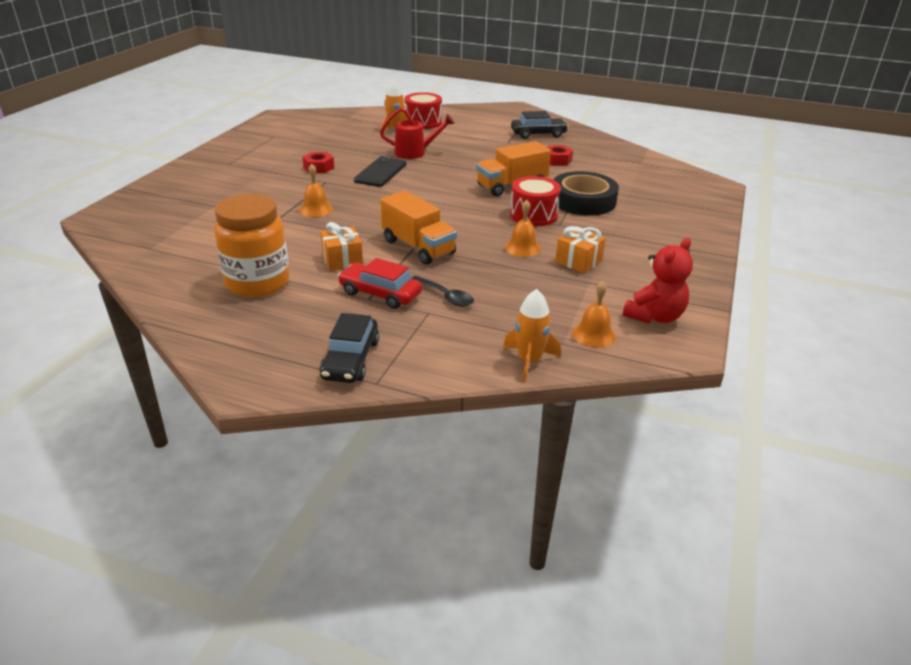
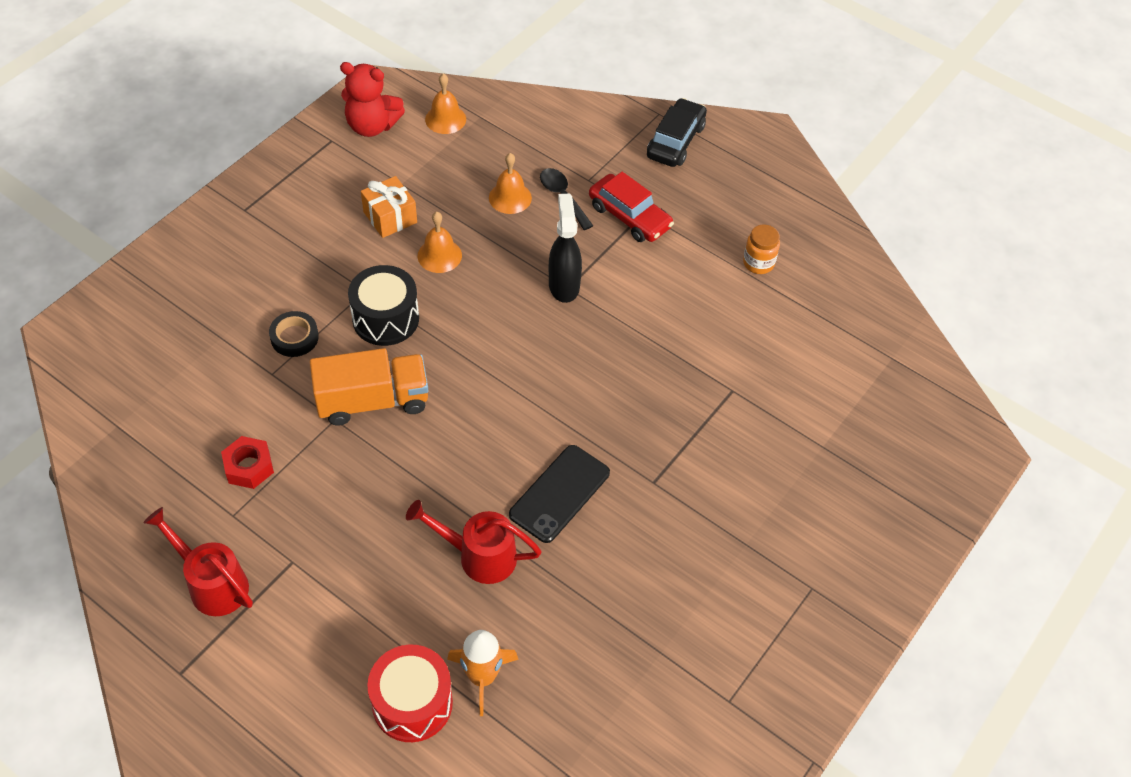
camera: 165 degrees left, 20 degrees up
orange jar [214,194,290,297] -> orange jar [743,225,780,274], size x0.45
orange bell [300,164,333,217] -> orange bell moved to [489,153,532,214]
red nut [302,152,334,173] -> none
orange gift [320,222,363,271] -> none
orange truck [380,191,457,265] -> black spray bottle [549,194,582,303]
orange rocket [503,289,561,383] -> none
red drum [510,176,561,226] -> black drum [348,265,419,346]
black car [511,111,568,139] -> red watering can [144,507,253,616]
black tape [553,171,619,215] -> black tape [269,311,319,357], size x0.50
red teddy bear [623,238,693,324] -> red teddy bear turned 135 degrees counterclockwise [340,62,405,137]

